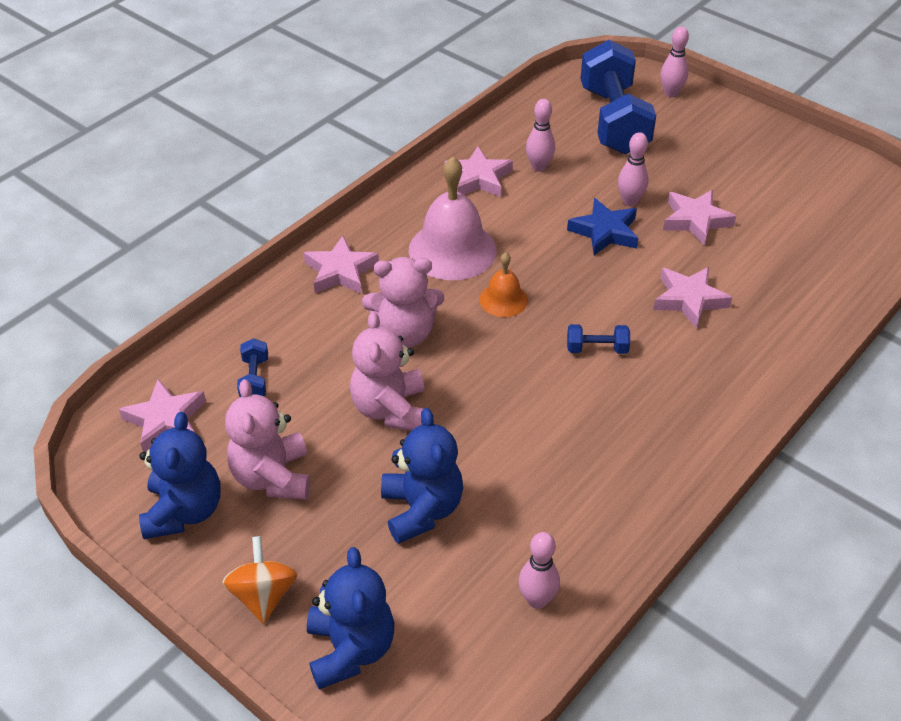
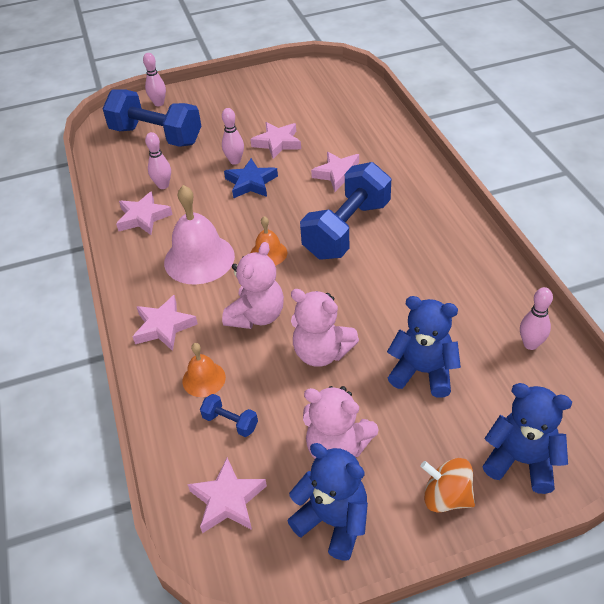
camera: 55 degrees left, 0 degrees up
blue dumbbell [567,324,630,354] -> blue dumbbell [300,162,391,259], size x2.44
none -> orange bell [182,343,226,397]

